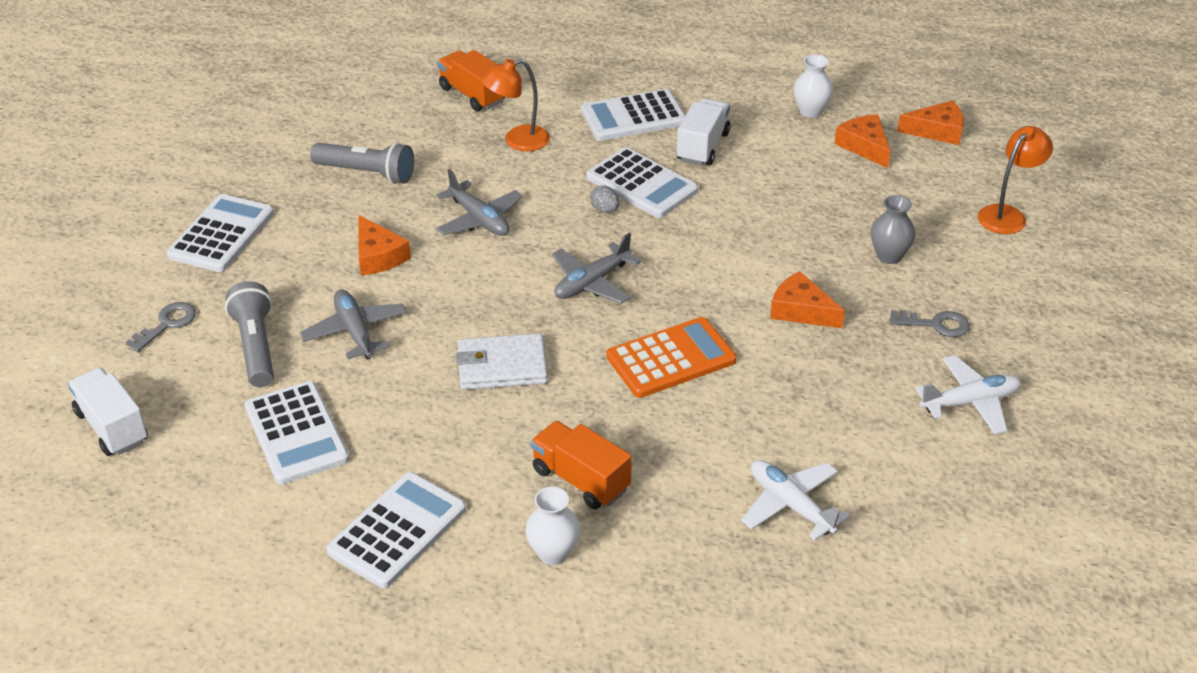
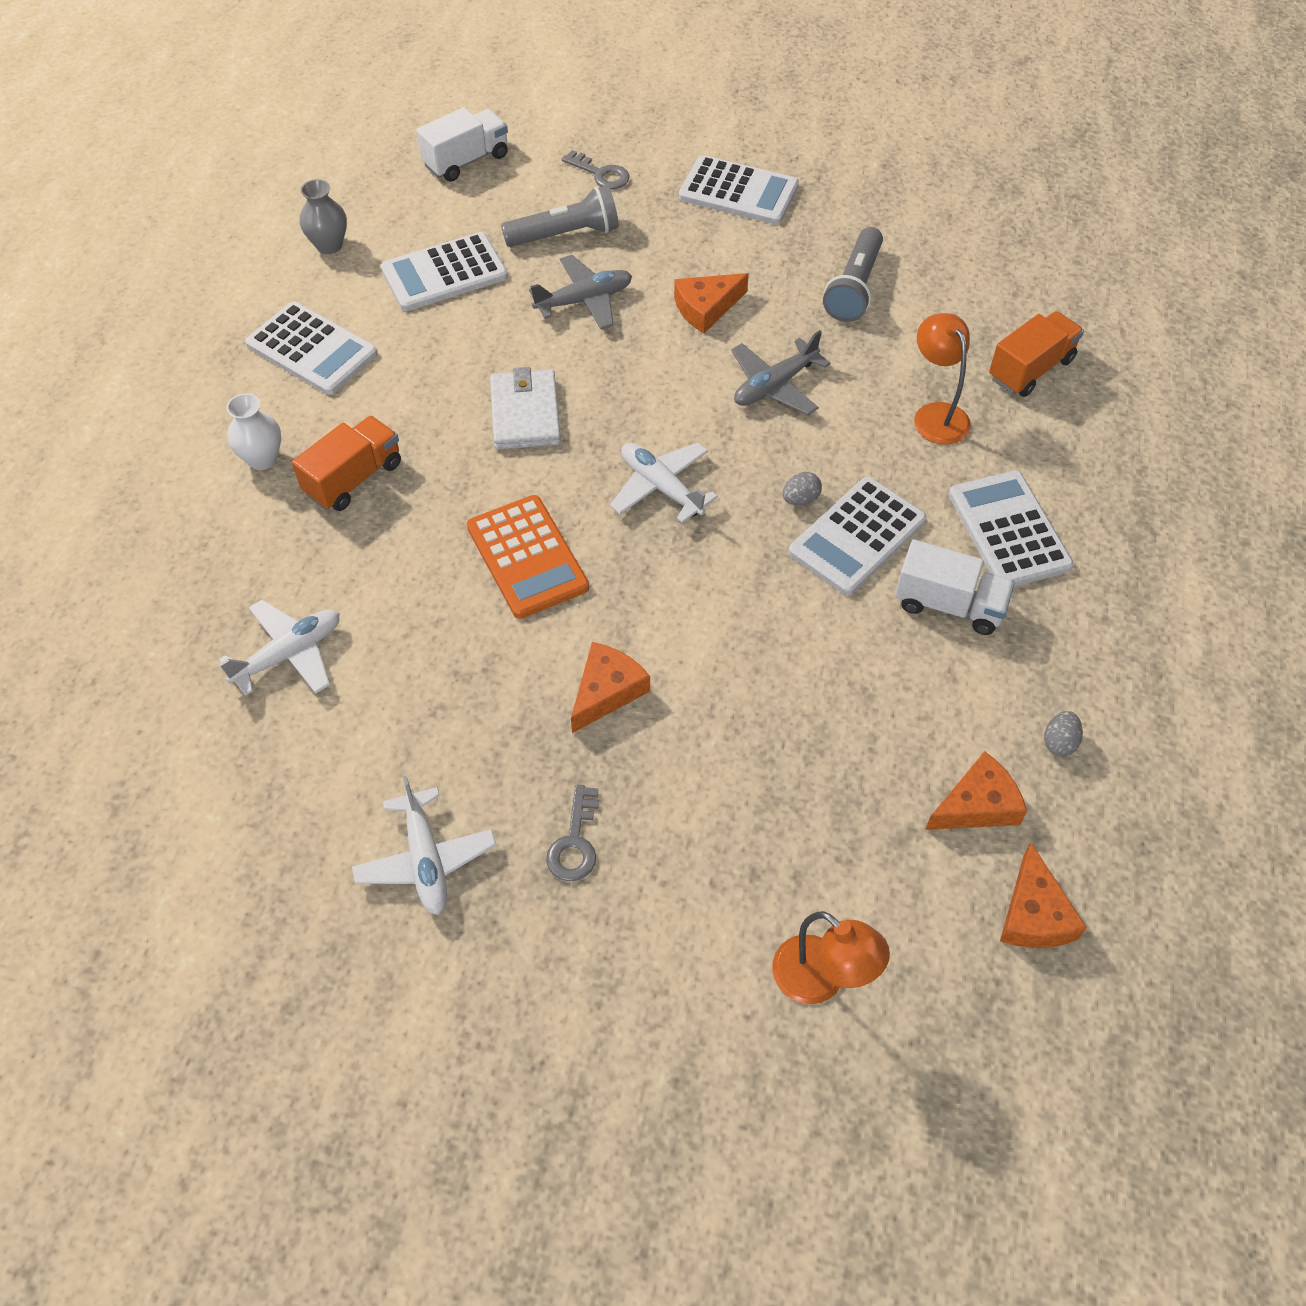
camera: 90 degrees right, 15 degrees up
grey plane [552,232,641,304] -> white plane [610,443,718,523]
white vase [793,54,833,118] -> grey egg [1044,711,1083,756]
grey vase [871,195,916,264] -> grey vase moved to [300,179,347,254]

